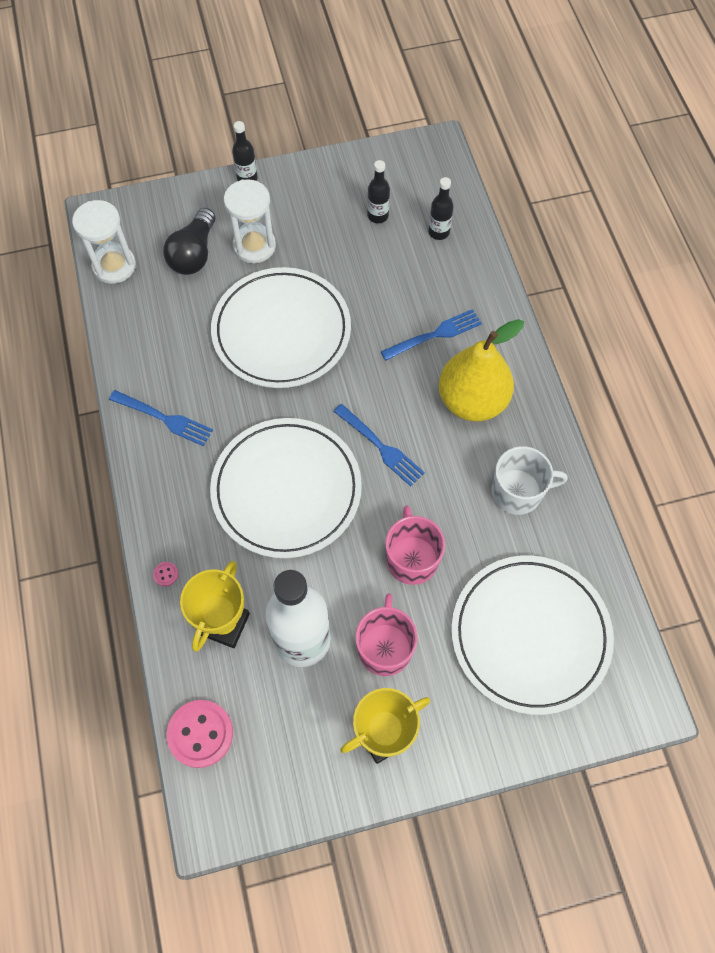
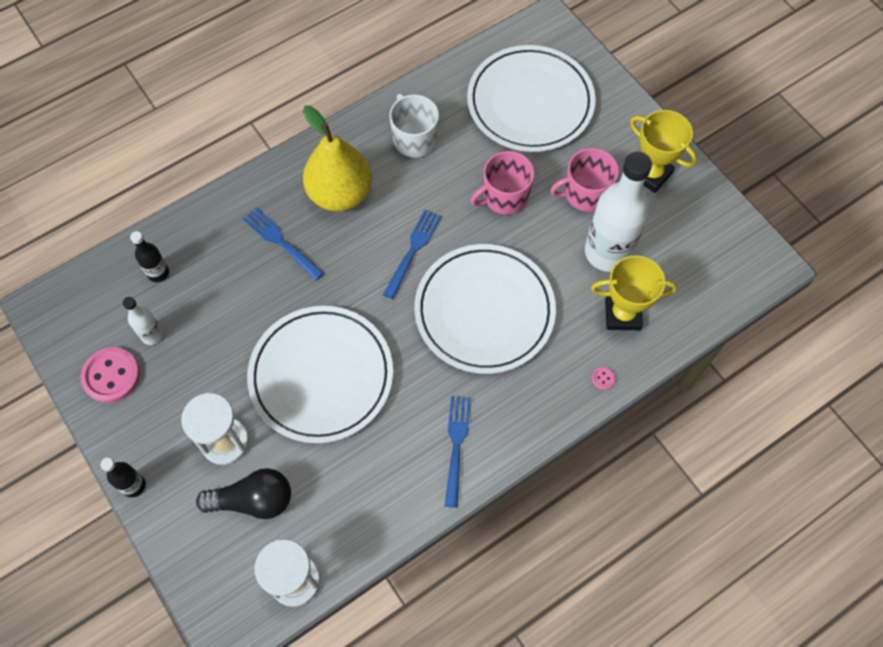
camera: 110 degrees left, 0 degrees up
pink button [167,700,233,768] -> pink button moved to [81,347,140,403]
black bottle [367,160,390,223] -> white bottle [123,297,163,345]

